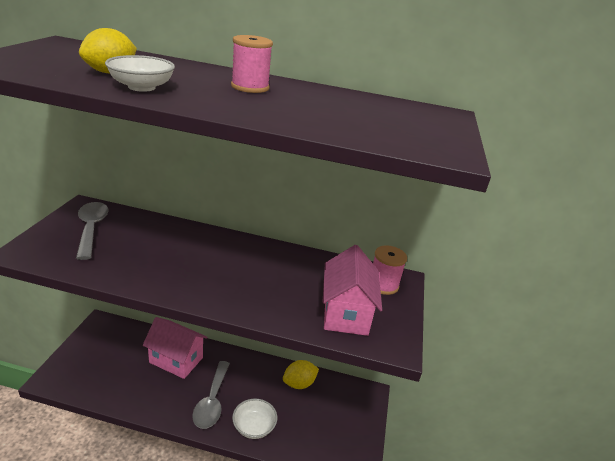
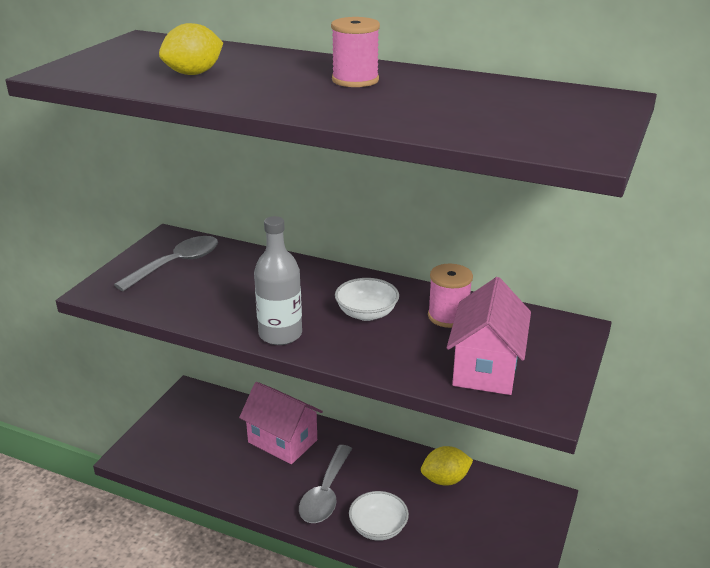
camera: 15 degrees right, 0 degrees up
grey spoon [76,202,109,260] -> grey spoon turned 45 degrees clockwise [114,236,218,291]
white bowl [105,55,175,92] -> white bowl moved to [335,278,399,321]
pink spool [373,246,407,295] -> pink spool moved to [428,264,473,328]
none -> grey bottle [254,216,302,345]

